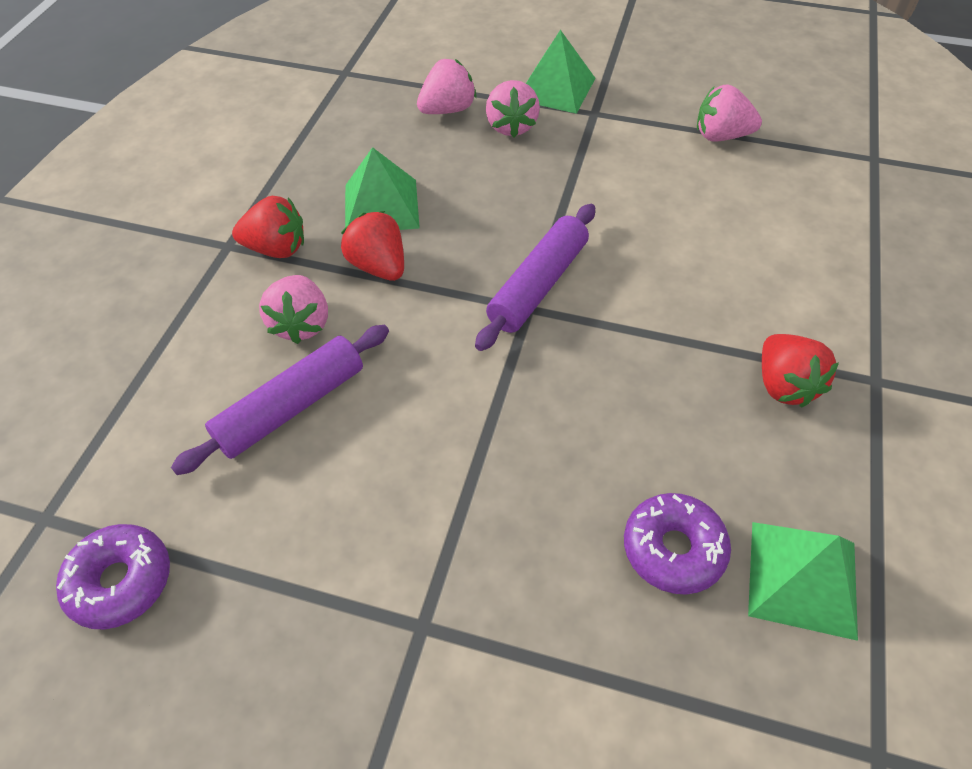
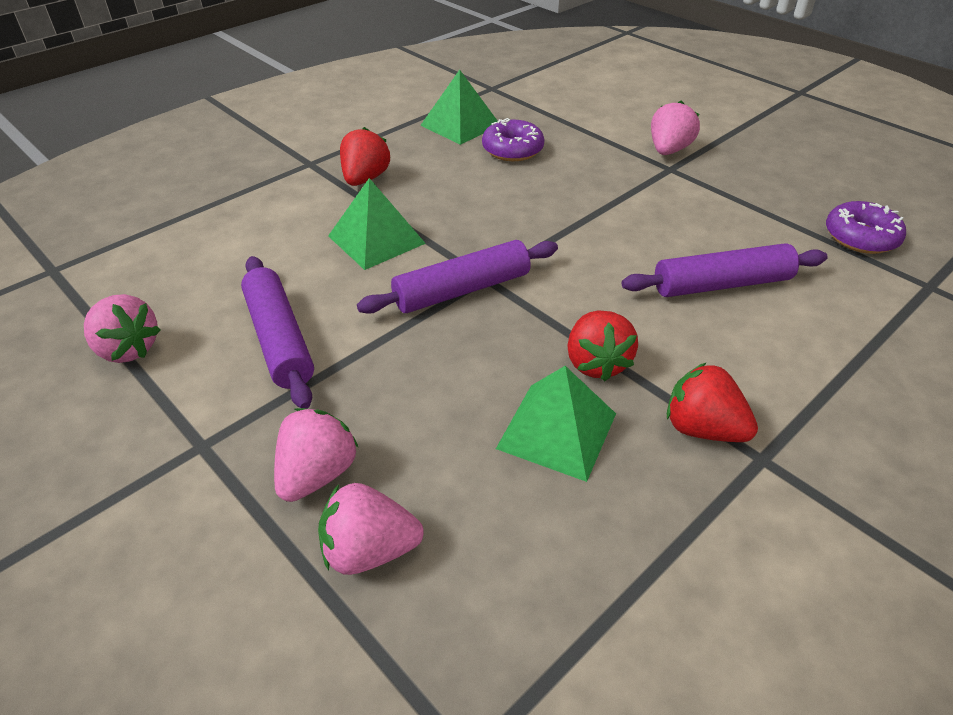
camera: 150 degrees left, 10 degrees down
pink strawberry [259,275,328,344] -> pink strawberry moved to [651,101,700,155]
green pyramid [526,30,596,114] -> green pyramid moved to [328,178,426,270]
none -> purple rolling pin [241,256,314,409]

